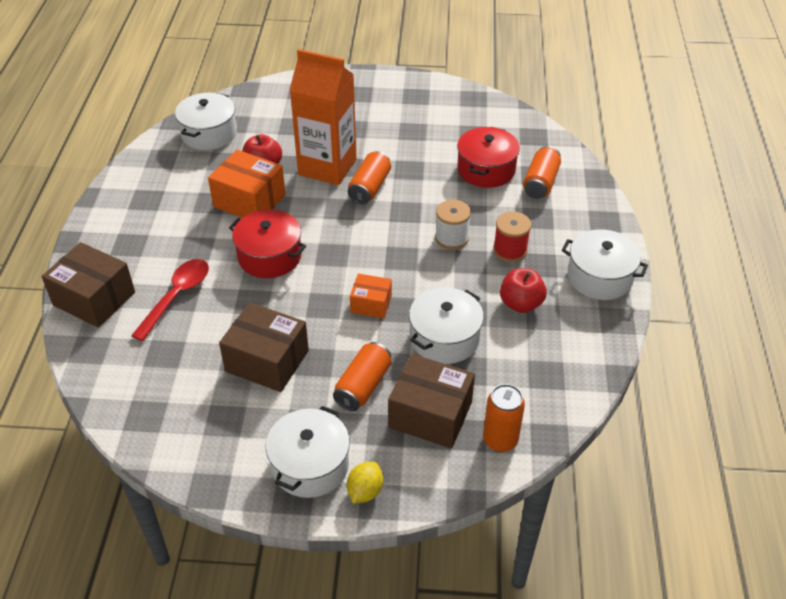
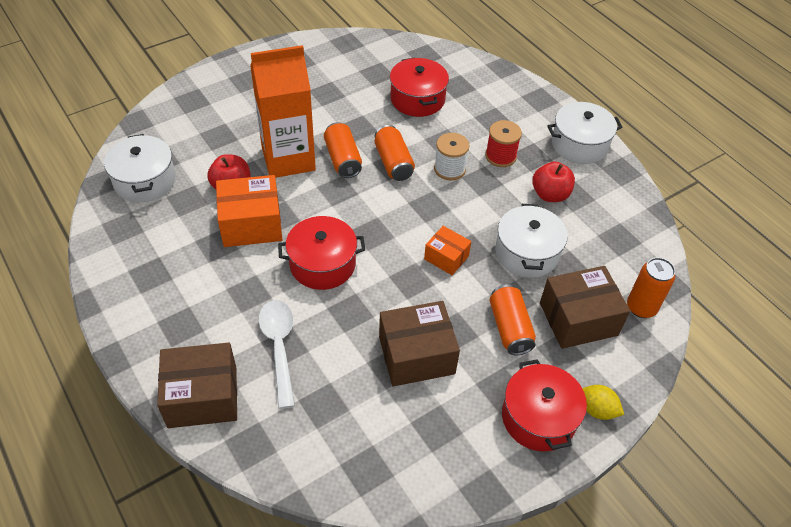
camera: 40 degrees left, 5 degrees up
red spoon [131,259,209,341] -> white spoon [258,300,295,409]
white pot [266,406,350,498] -> red pot [502,359,587,452]
yellow lemon [347,462,383,503] -> yellow lemon turned 45 degrees counterclockwise [582,385,624,420]
orange box [350,273,392,319] -> orange box turned 60 degrees clockwise [424,226,471,275]
orange can [523,146,561,199] -> orange can moved to [375,125,415,181]

